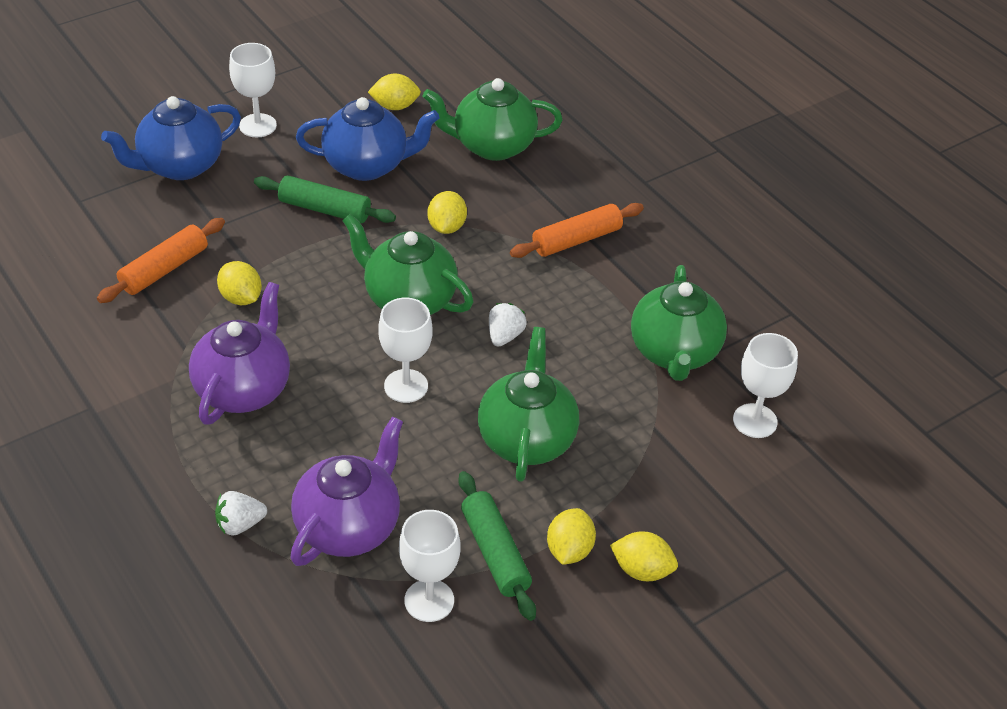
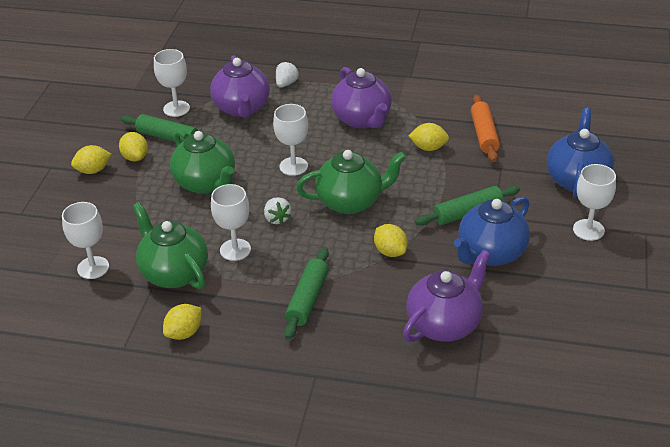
camera: 140 degrees right, 5 degrees down
yellow lemon [368,73,421,110] -> yellow lemon moved to [163,304,201,340]
green teapot [423,78,562,161] -> purple teapot [403,250,491,342]
orange rolling pin [510,203,644,258] -> green rolling pin [284,247,329,339]
none -> white goblet [211,184,251,261]

